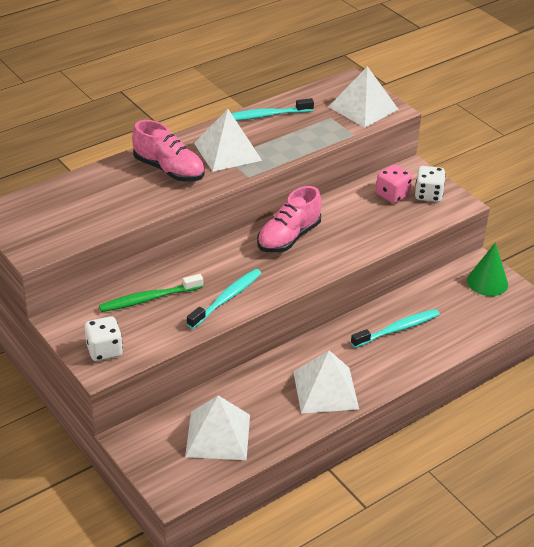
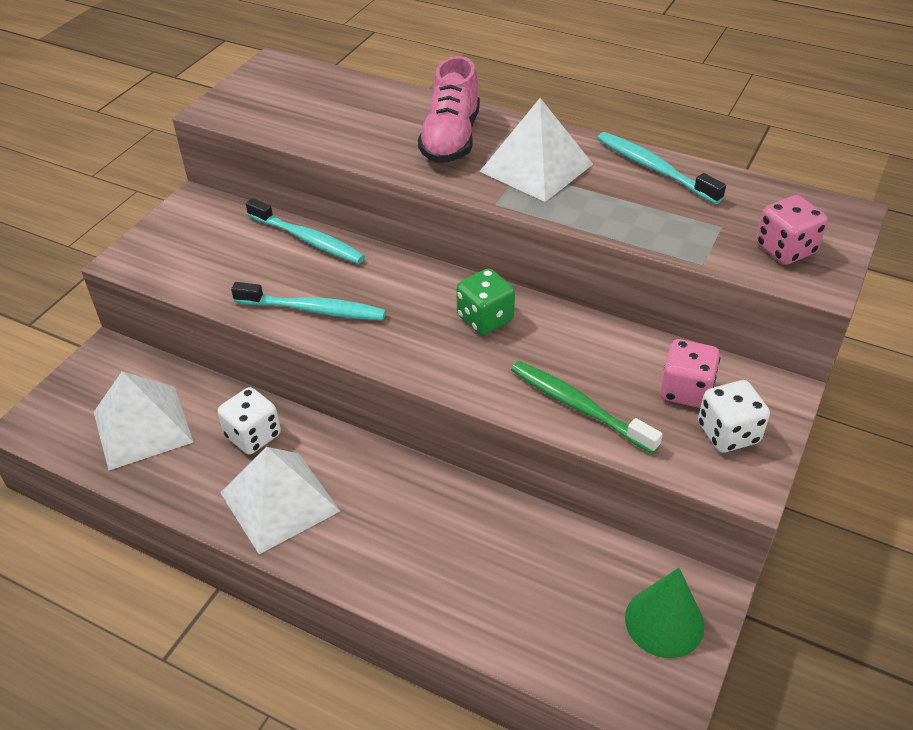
camera: 65 degrees right, 5 degrees up
white dice [85,316,123,361] -> white dice moved to [218,387,281,454]
green toothbrush [99,274,203,312] -> green toothbrush moved to [511,361,663,454]
pink shoe [257,186,322,253] -> green dice [456,268,515,335]
white pyramid [329,66,399,128] -> pink dice [756,195,828,265]
turquoise toothbrush [351,309,440,348] -> turquoise toothbrush moved to [246,198,365,264]

